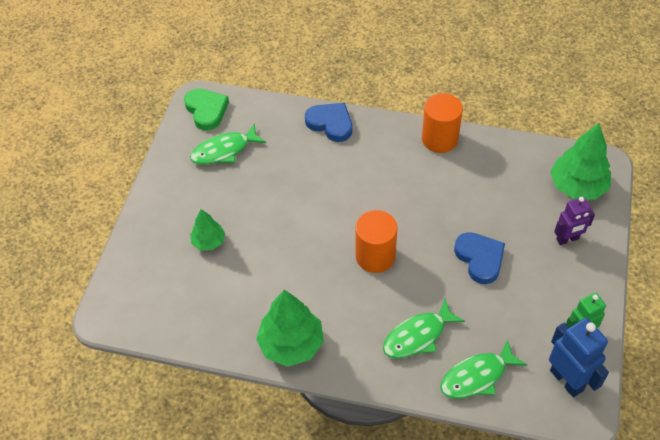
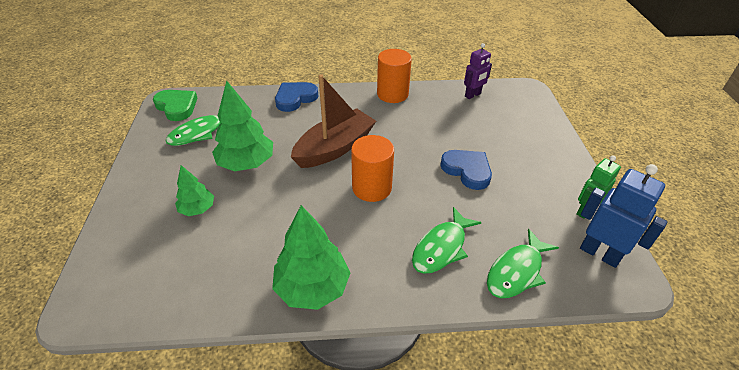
camera: 20 degrees left, 10 degrees down
blue heart [305,103,352,142] -> blue heart turned 60 degrees counterclockwise [275,82,318,112]
green tree [550,123,611,199] -> green tree moved to [212,80,273,171]
purple robot [554,197,595,245] -> purple robot moved to [464,43,492,99]
none -> brown boat [291,74,376,168]

